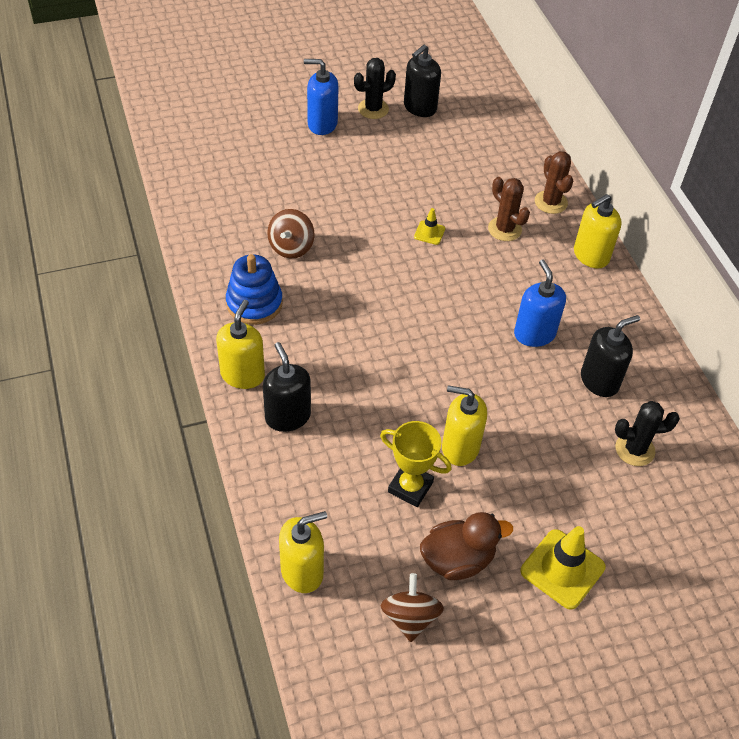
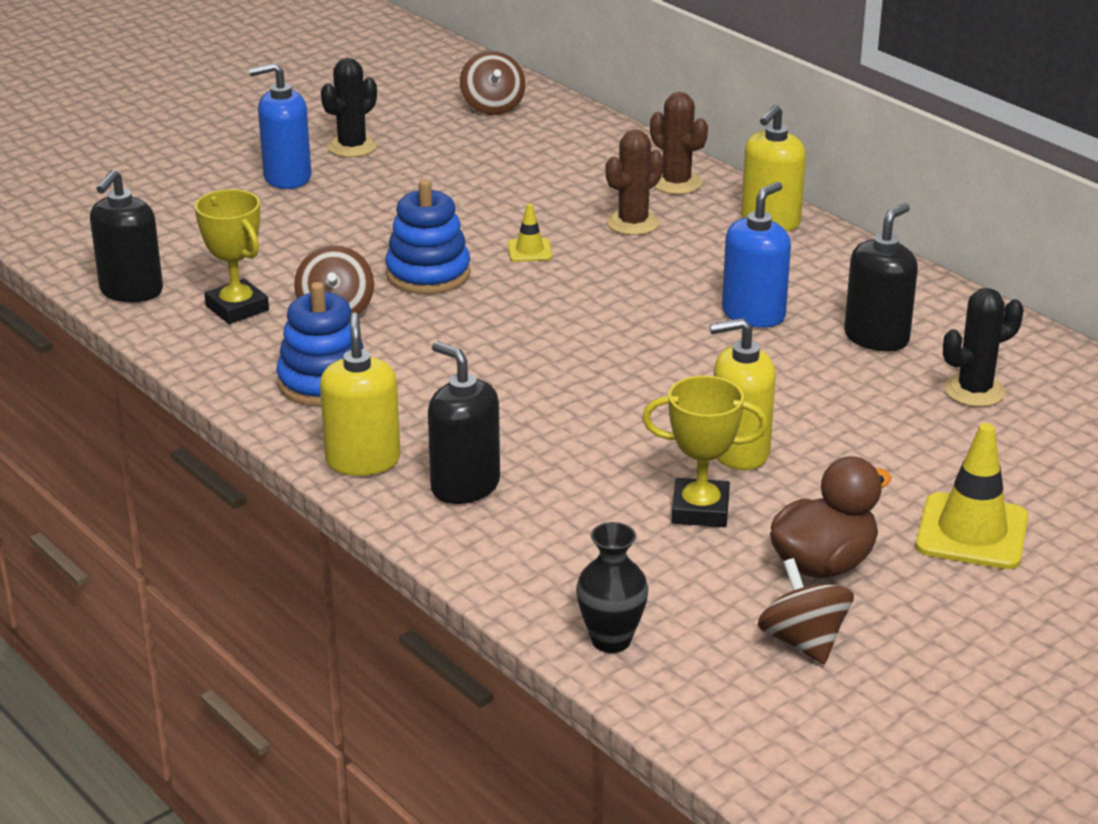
camera: 20 degrees left, 20 degrees down
yellow soap dispenser [279,511,327,593] -> black vase [576,522,648,653]
black soap dispenser [404,45,441,117] -> black soap dispenser moved to [90,170,163,302]
brown cactus [488,177,530,241] -> brown cactus turned 75 degrees counterclockwise [606,129,663,235]
blue soap dispenser [514,259,566,347] -> blue soap dispenser turned 75 degrees clockwise [722,182,791,328]
none -> yellow trophy [195,189,269,324]
none -> blue stacking toy [385,179,471,294]
none -> brown spinning top [460,51,525,115]

